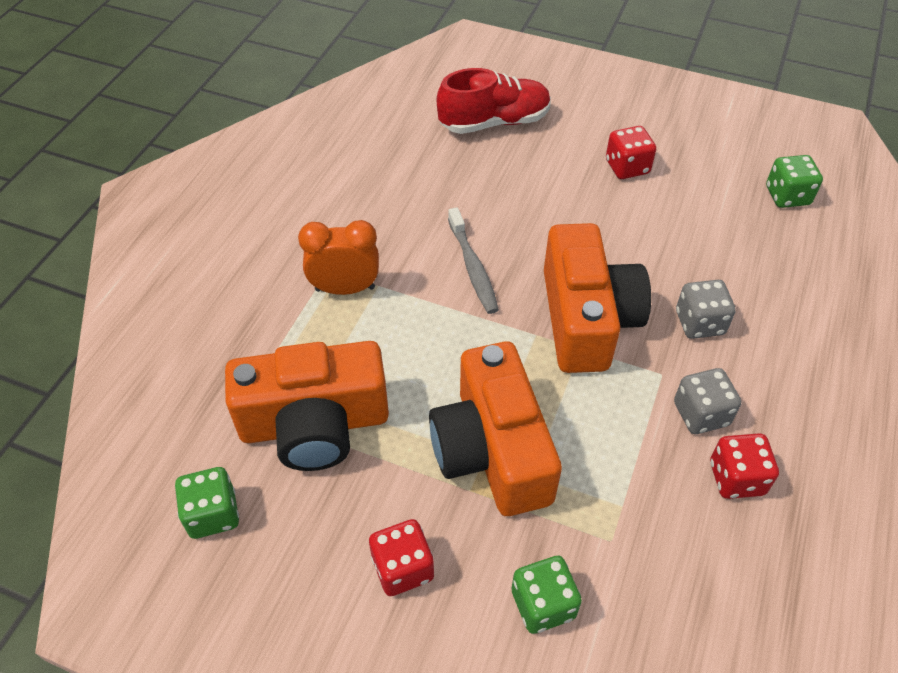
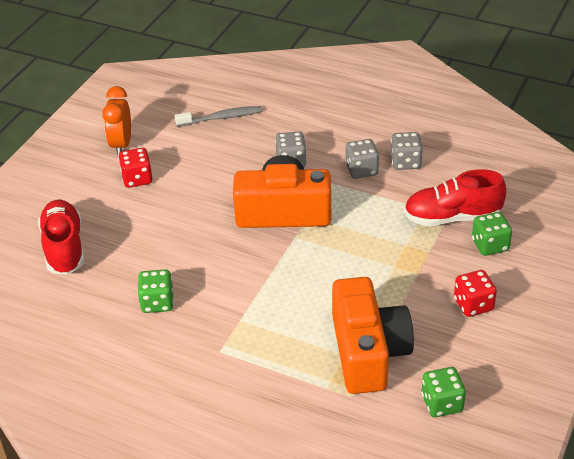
camera: 85 degrees left, 10 degrees down
orange clock [298,220,379,295] -> orange clock moved to [102,86,131,156]
orange camera [429,341,562,516] -> none
grey toothbrush [448,207,499,314] -> grey toothbrush moved to [175,106,262,127]
red dice [710,433,779,499] -> grey dice [391,132,423,170]
green dice [766,155,823,208] -> green dice moved to [137,269,174,313]
none -> red shoe [404,169,506,226]

